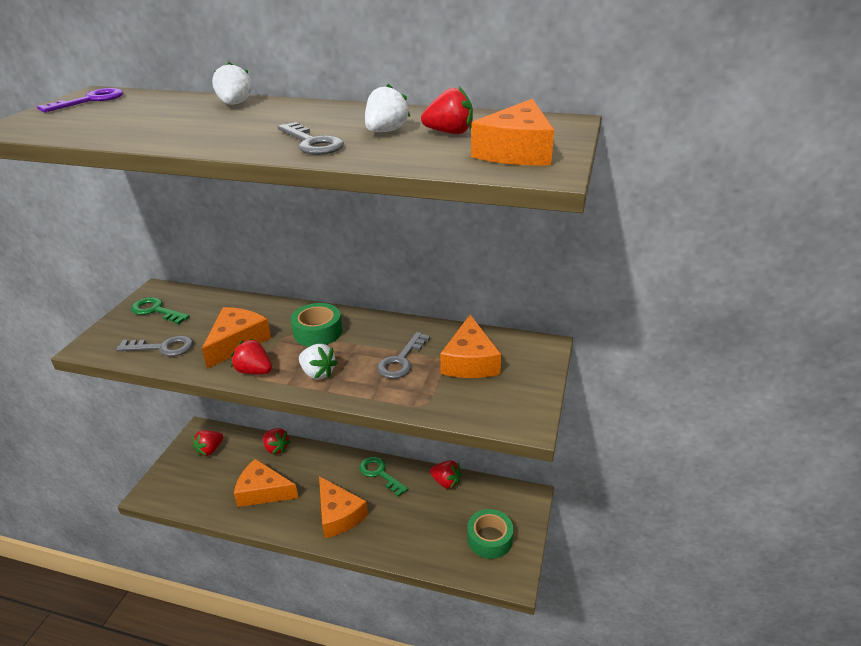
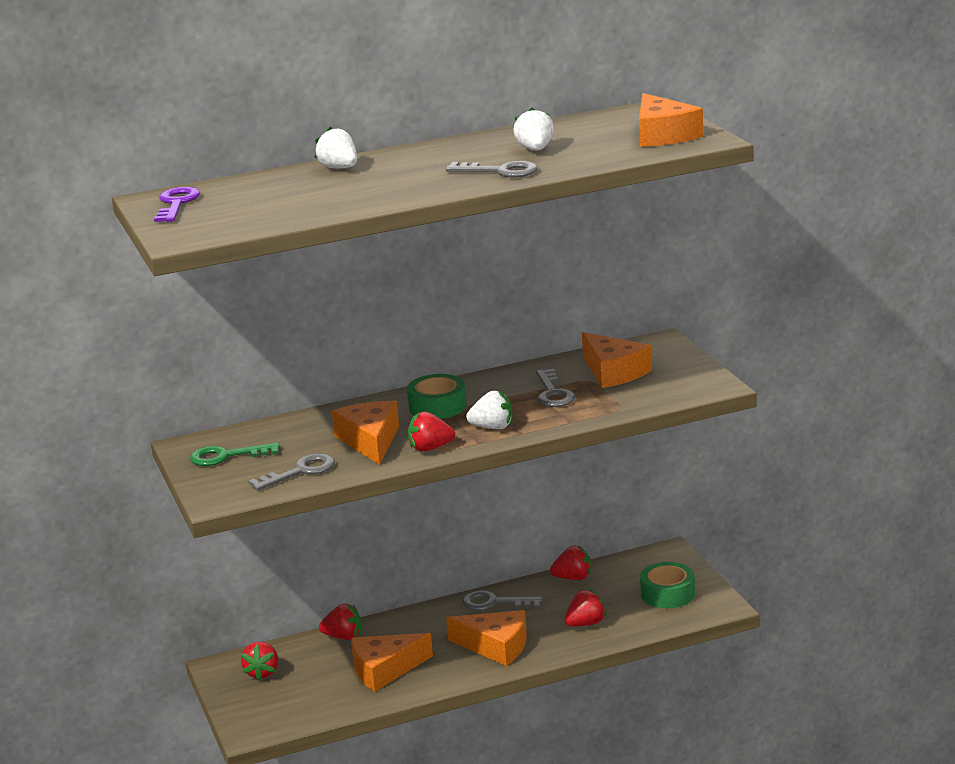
camera: 35 degrees left, 10 degrees down
green key [359,457,408,497] -> grey key [462,590,543,610]
red strawberry [421,87,473,134] -> red strawberry moved to [565,589,607,627]

